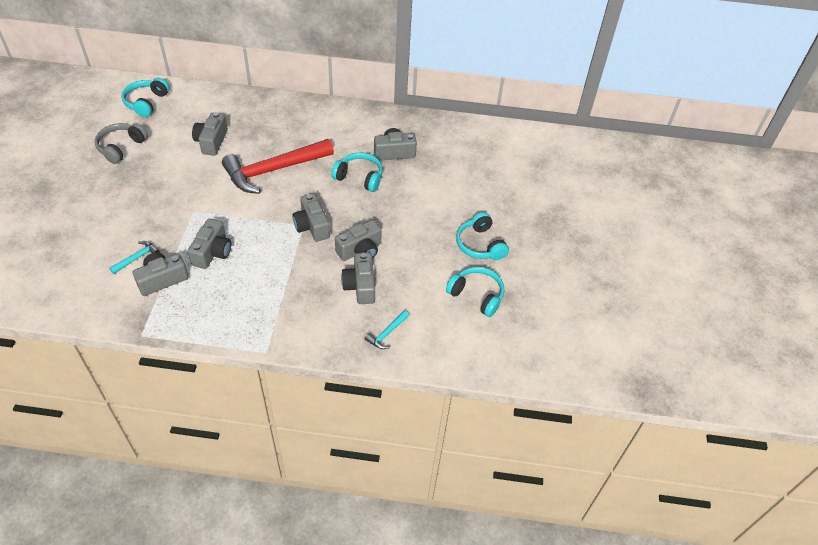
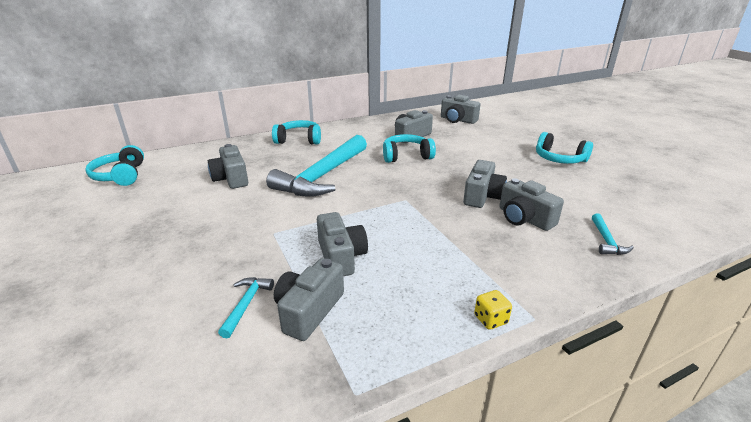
camera: 30 degrees left, 20 degrees down
grey headphones [94,123,148,164] -> none
red hammer [222,139,334,194] -> turquoise hammer [266,135,367,197]
grey camera [293,193,330,242] -> grey camera moved to [441,95,481,124]
turquoise headphones [446,267,504,317] -> turquoise headphones moved to [272,120,321,145]
none -> yellow dice [474,290,512,330]

